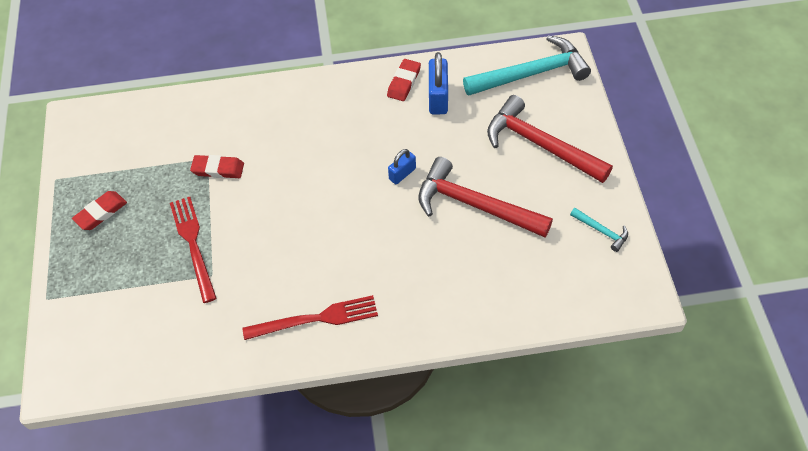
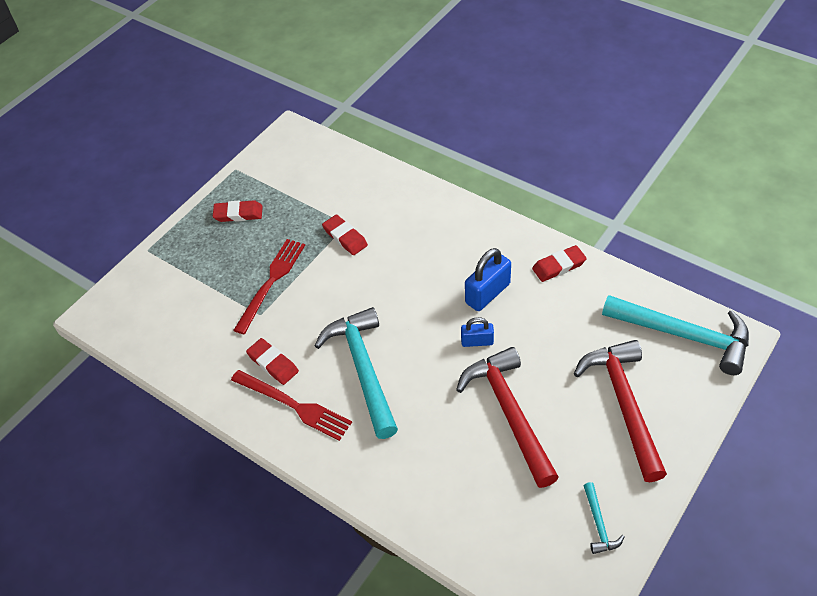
camera: 45 degrees right, 5 degrees down
blue padlock [429,52,448,114] -> blue padlock moved to [465,248,511,311]
none -> red eraser [246,338,299,385]
none -> turquoise hammer [315,307,398,439]

